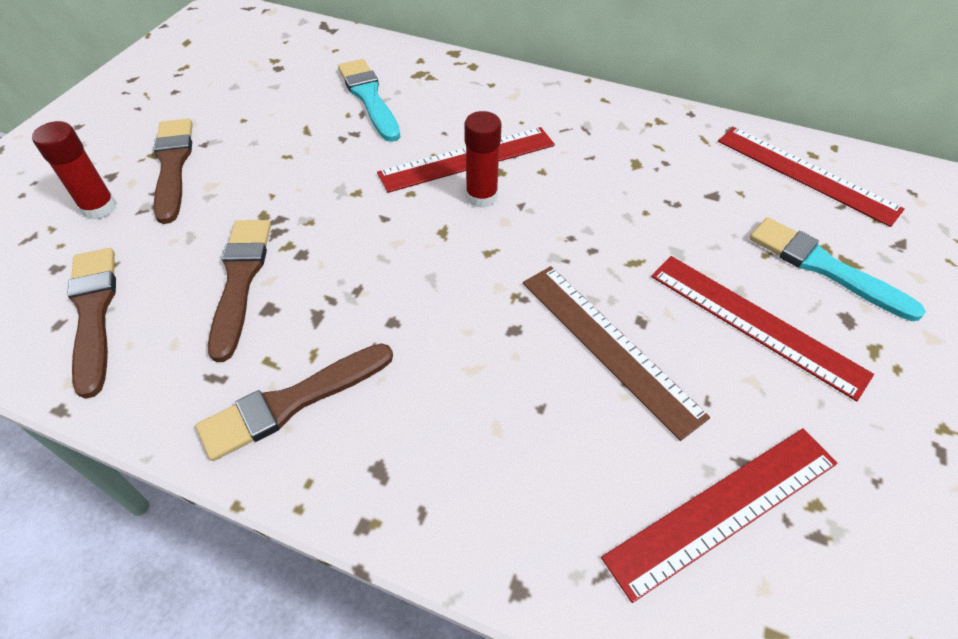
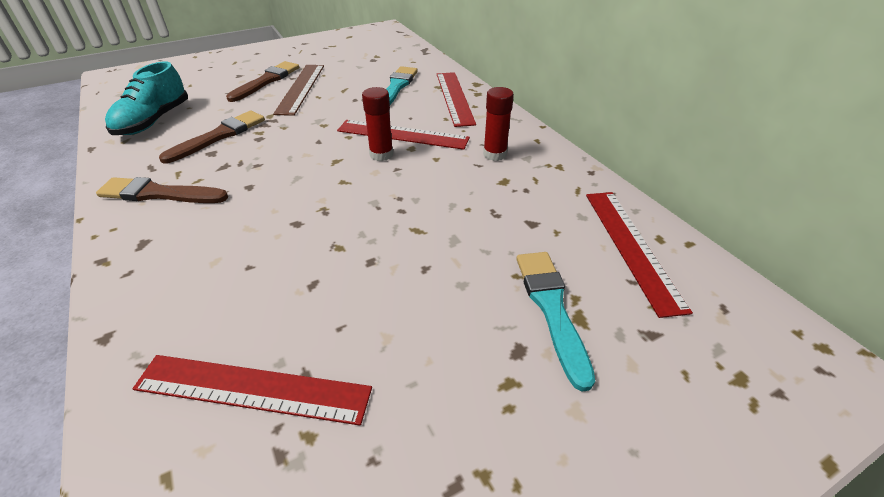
camera: 40 degrees right, 10 degrees down
red glue stick [32,121,117,220] -> red glue stick moved to [483,87,514,161]
brown brush [67,248,116,399] -> turquoise shoe [105,61,188,135]
brown ruler [523,266,710,441] -> brown ruler moved to [273,65,324,116]
red ruler [651,256,874,401] -> red ruler moved to [437,72,476,127]

